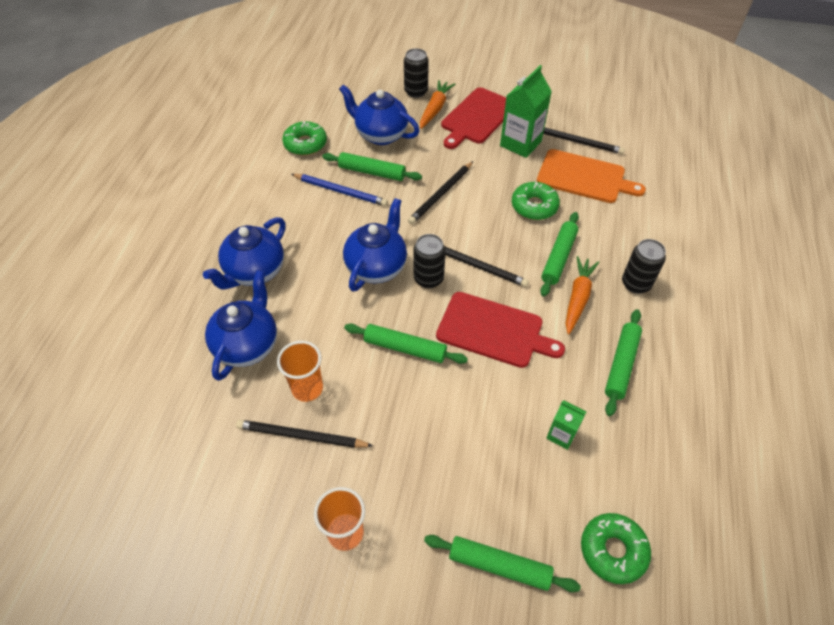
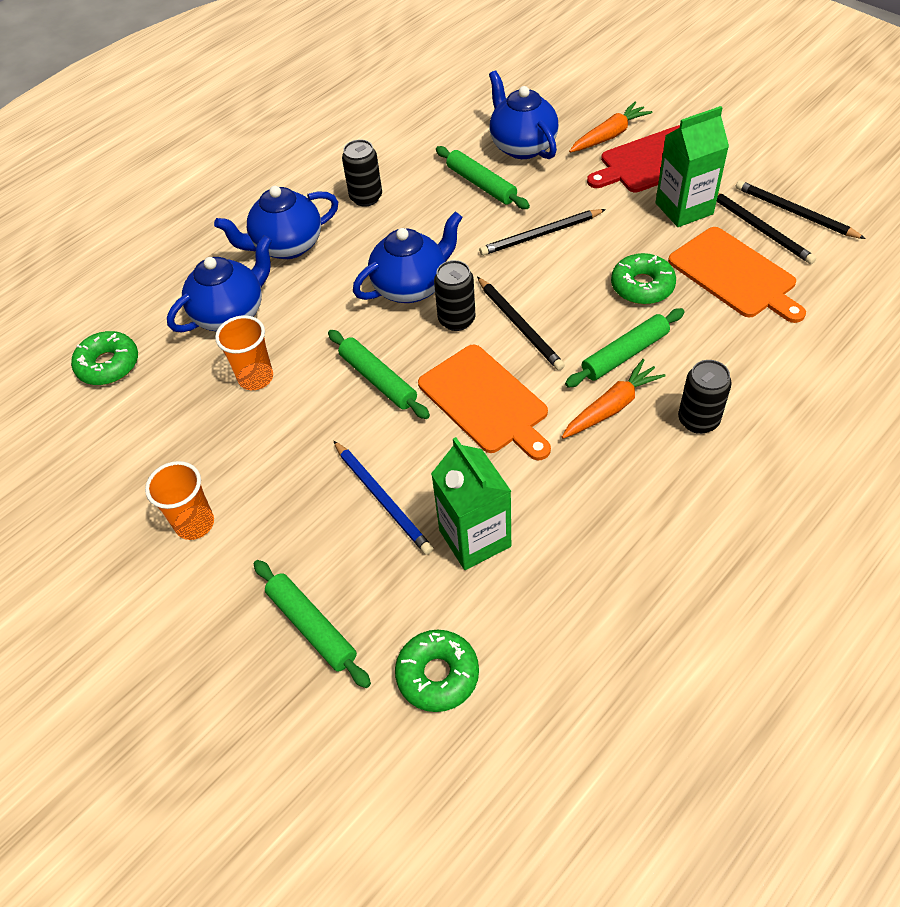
camera: 35 degrees right, 0 degrees up
black pencil [236,420,373,448] -> black pencil moved to [736,180,866,239]
green donut [282,121,327,155] -> green donut moved to [71,331,138,385]
blue pencil [291,174,388,206] -> blue pencil moved to [333,440,433,555]
black can [404,48,429,98] -> black can moved to [342,139,382,207]
red cutting board [436,292,565,368] -> orange cutting board [418,345,551,460]
green carton [546,400,586,450] -> green carton [431,437,511,570], size x1.84
green rolling pin [605,309,642,416] -> none

